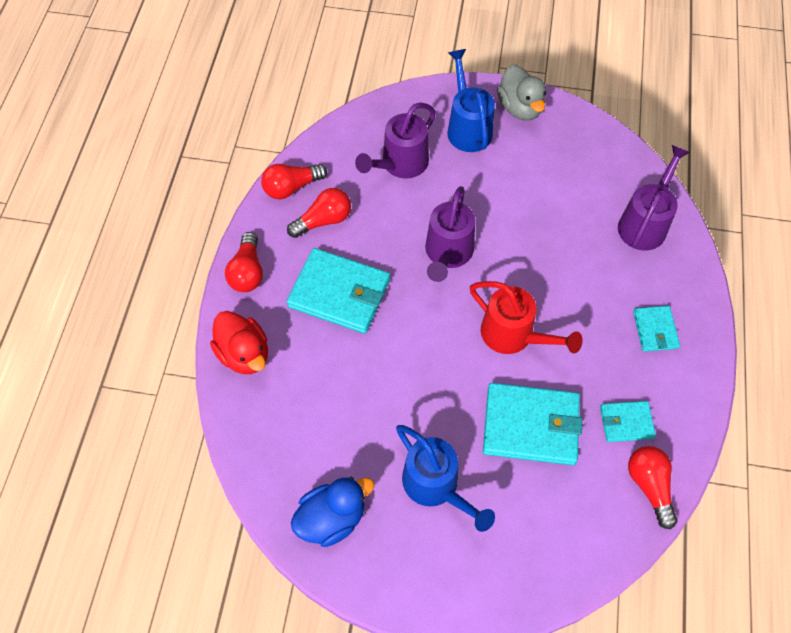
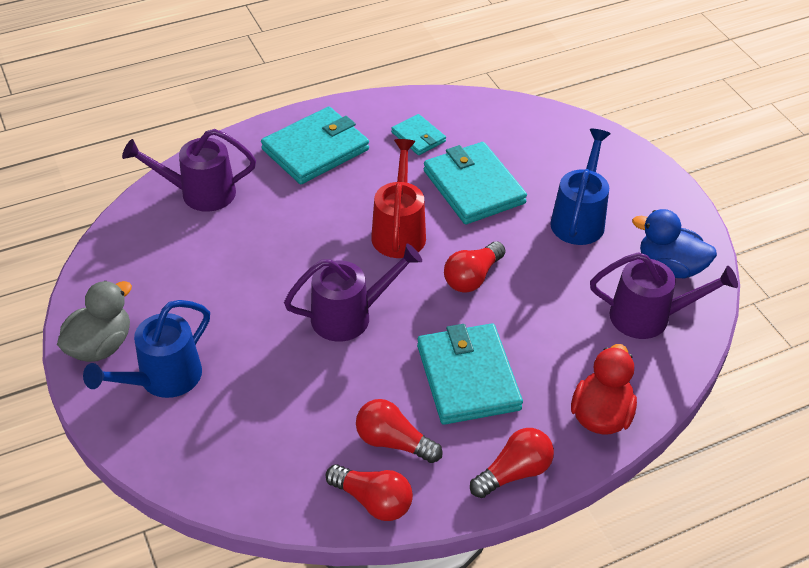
camera: 125 degrees left, 15 degrees down
purple watering can [355,102,436,179] -> purple watering can moved to [590,252,738,339]
red light bulb [628,446,678,529] -> red light bulb moved to [444,241,505,293]
turquoise wallet [633,306,680,352] -> turquoise wallet [261,107,369,184], size x1.89

